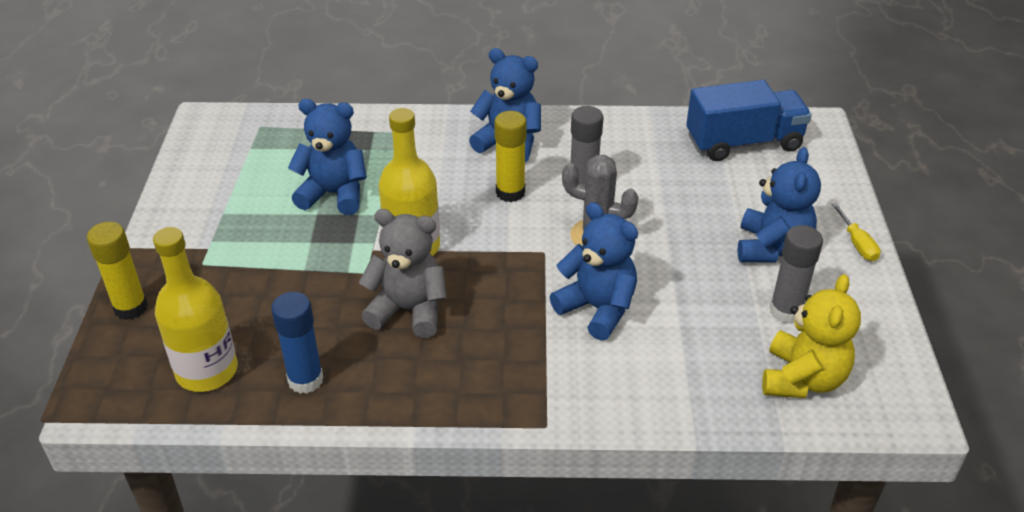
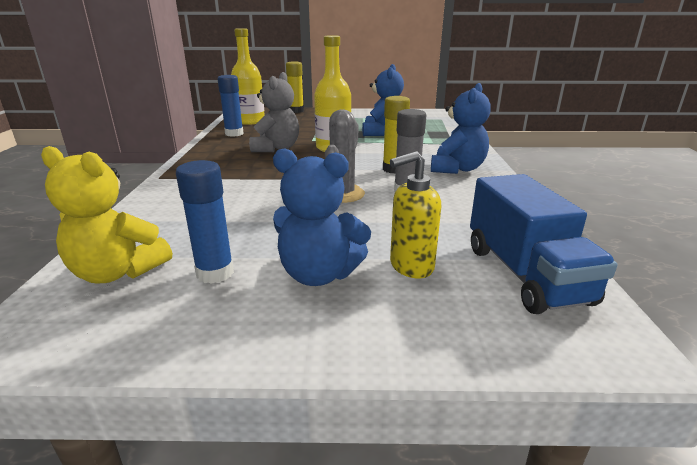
camera: 90 degrees right, 15 degrees down
blue teddy bear [550,202,638,341] -> none
grey glue stick [770,225,823,324] -> blue glue stick [176,160,234,284]
yellow screwdriver [832,203,880,261] -> none
none -> yellow soap dispenser [390,151,441,278]

